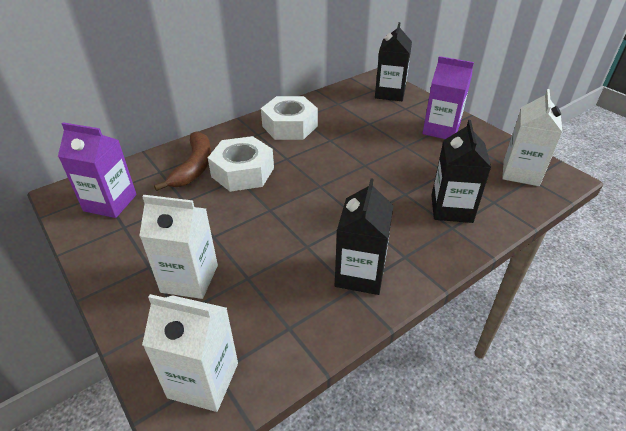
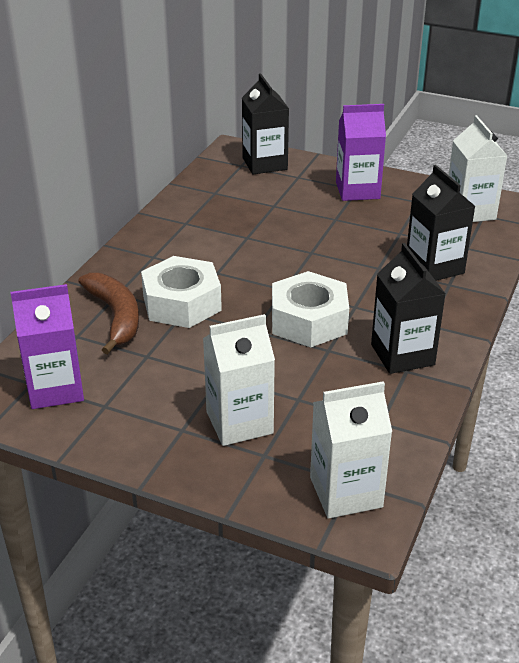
camera: 30 degrees left, 5 degrees down
white nut [261,96,318,140] -> white nut moved to [272,271,349,347]

